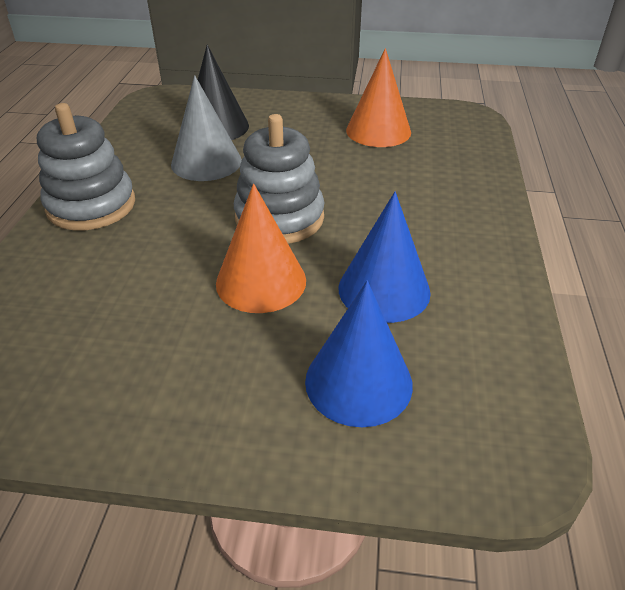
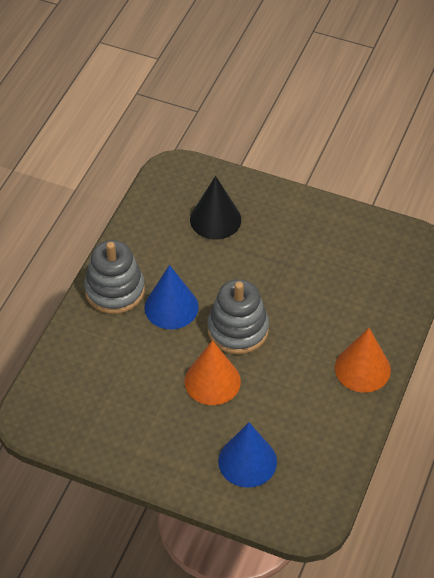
camera: 15 degrees right, 10 degrees up
grey cone [171,75,242,181] -> none
blue cone [339,192,431,323] -> blue cone moved to [144,265,199,329]
orange cone [346,48,411,147] -> orange cone moved to [335,328,391,393]

